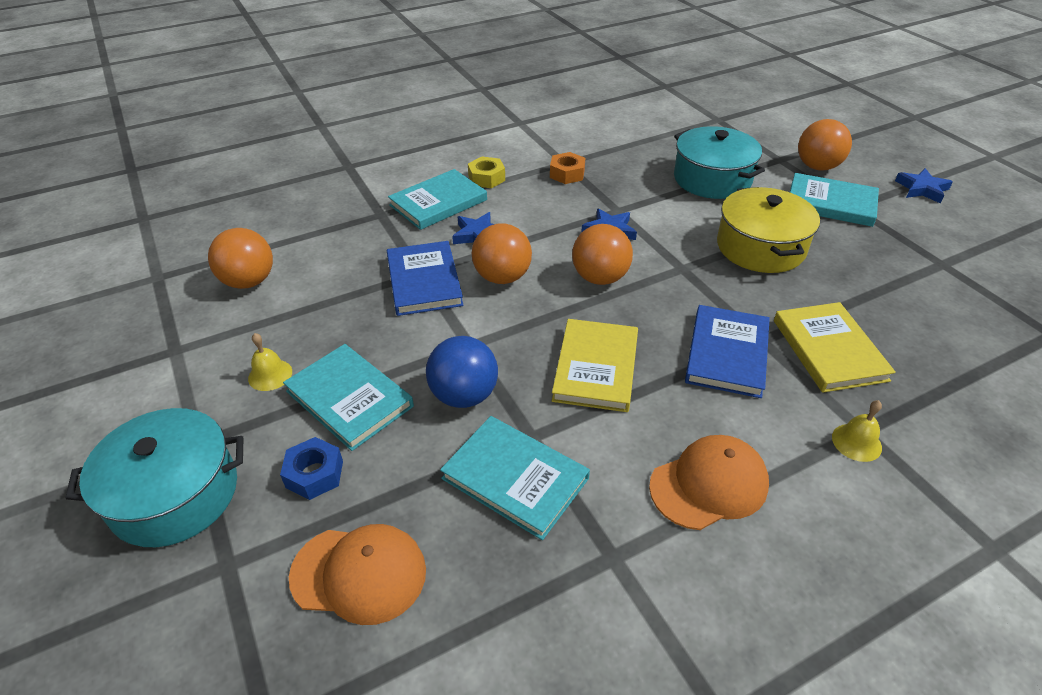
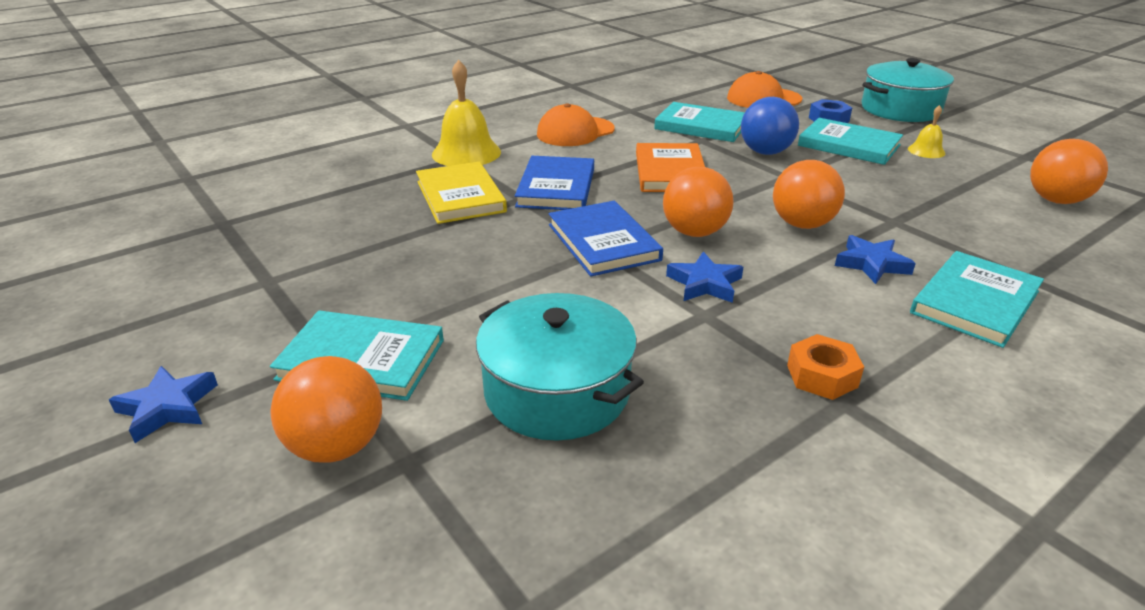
camera: 170 degrees right, 10 degrees down
blue book [387,241,463,316] -> blue book moved to [549,201,663,277]
yellow nut [468,156,505,188] -> none
yellow book [552,319,638,412] -> orange book [636,143,705,192]
yellow pot [717,187,820,273] -> none
yellow bell [832,400,882,462] -> yellow bell [432,60,501,166], size x1.95

